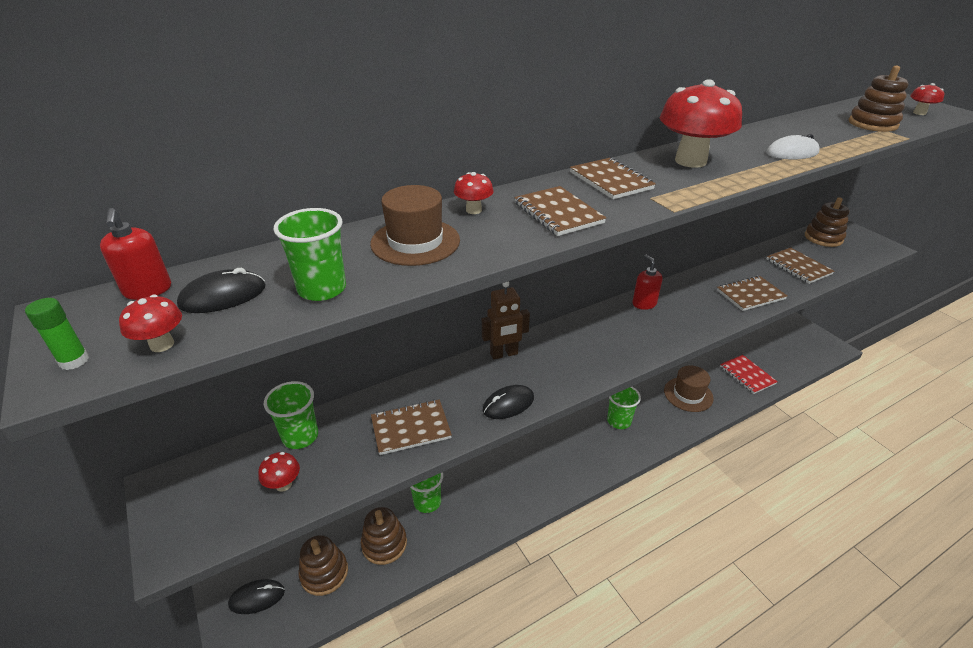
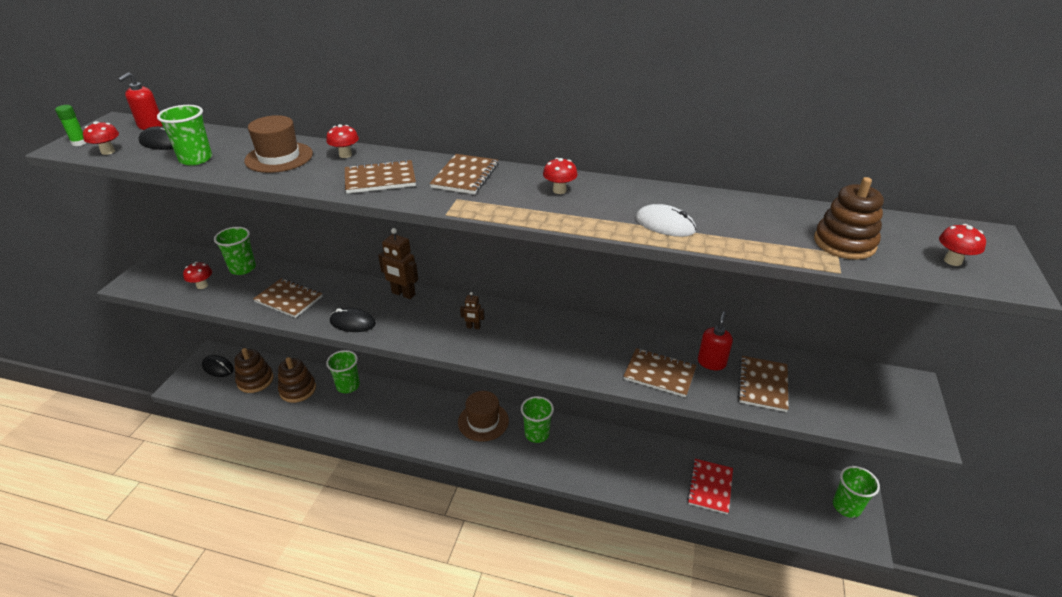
camera: 45 degrees right, 0 degrees up
brown notebook [514,186,606,236] -> brown notebook turned 60 degrees clockwise [345,159,416,193]
red soap dispenser [632,254,663,310] -> red soap dispenser moved to [698,311,733,370]
red mushroom [660,79,742,168] -> red mushroom [543,158,578,194], size x0.44
brown hat [664,365,714,412] -> brown hat moved to [458,391,509,442]
brown stacking toy [805,197,849,247] -> none
none -> brown robot [460,292,484,329]
none -> green cup [833,466,880,518]

